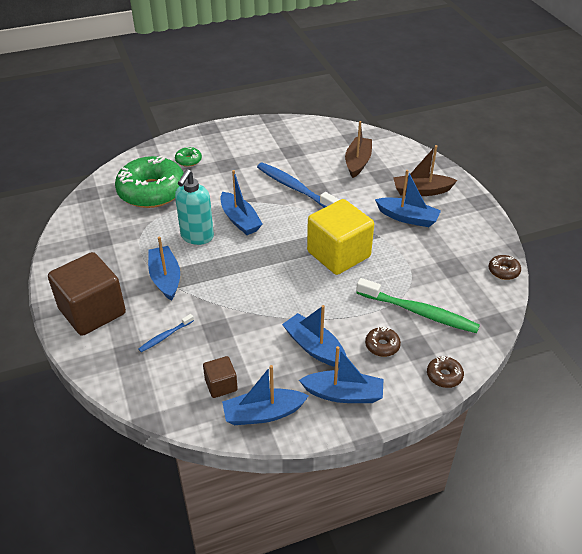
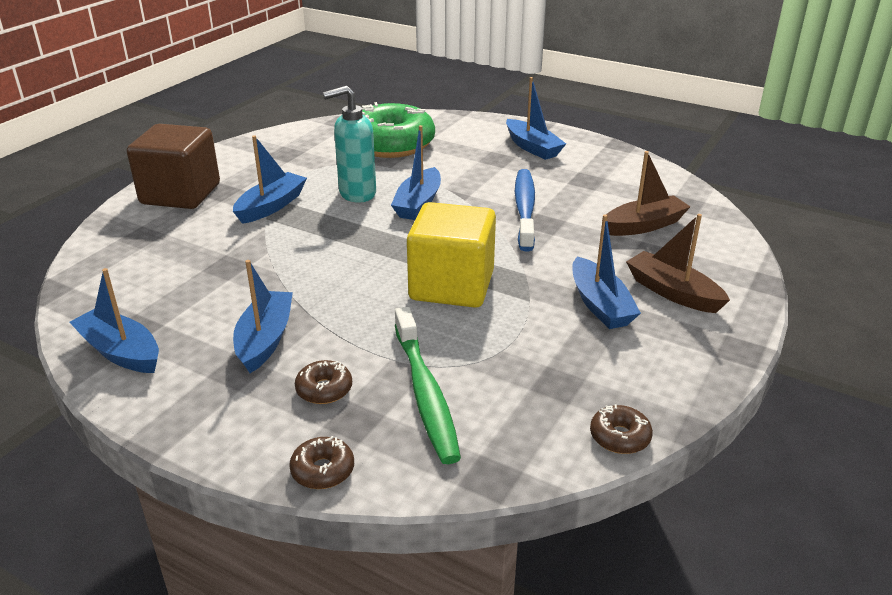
camera: 50 degrees right, 10 degrees down
blue toothbrush [139,314,194,352] -> none
green donut [175,147,202,167] -> none
brown cube [203,356,238,398] -> none
blue boat [299,346,384,403] -> blue boat moved to [506,77,566,160]

